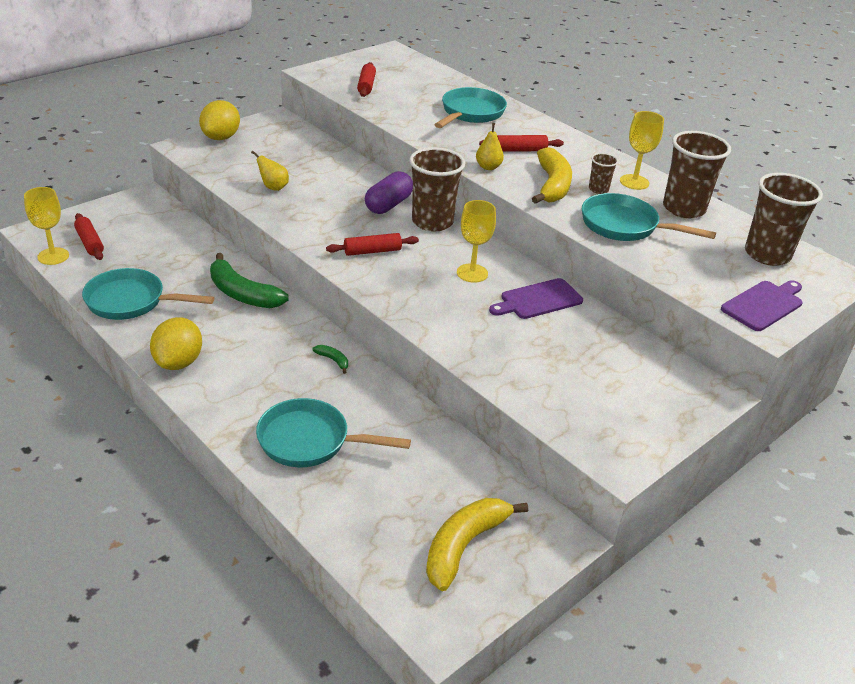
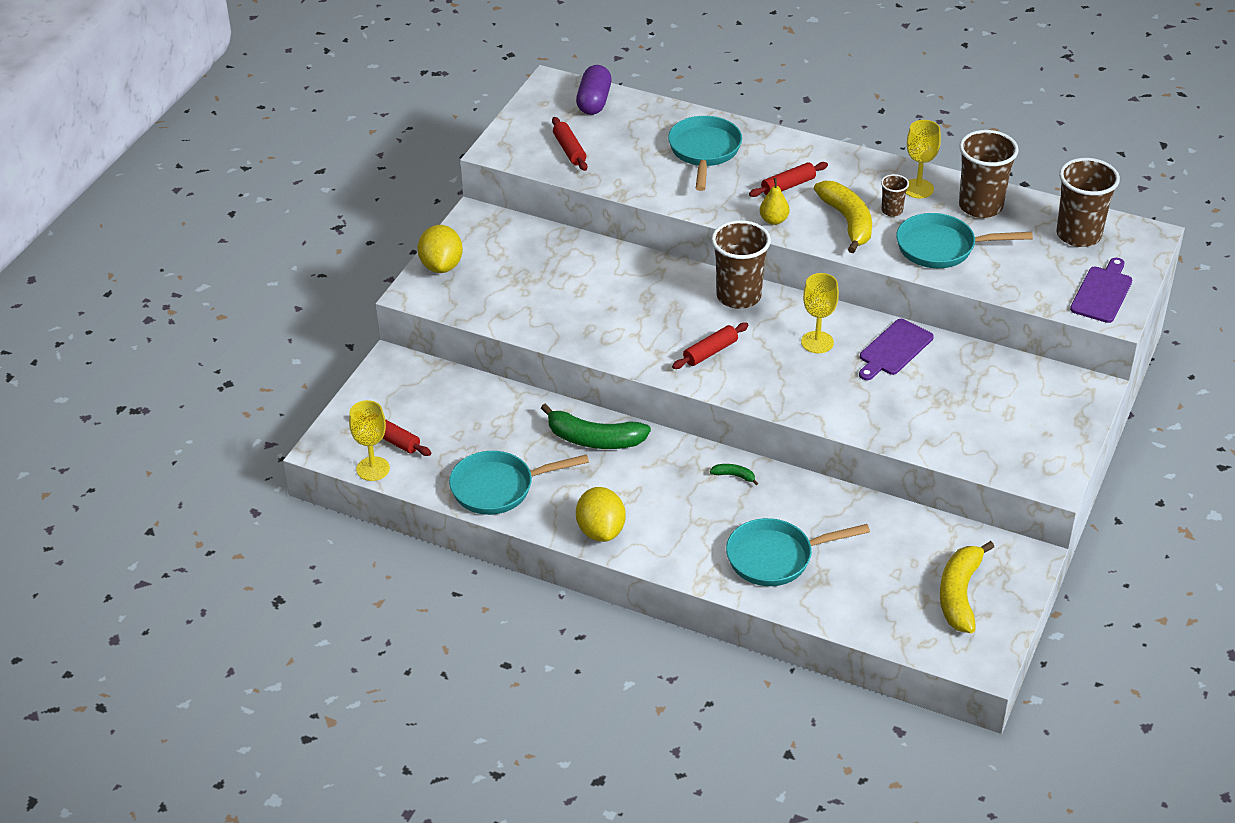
camera: 20 degrees left, 5 degrees up
yellow pear [251,151,289,191] -> none
purple capsule [365,171,413,214] -> purple capsule moved to [576,65,612,115]

